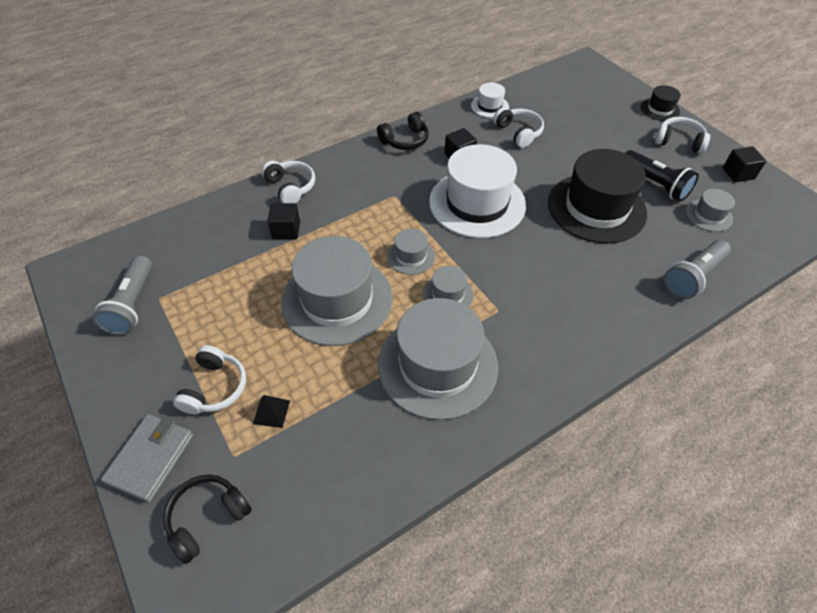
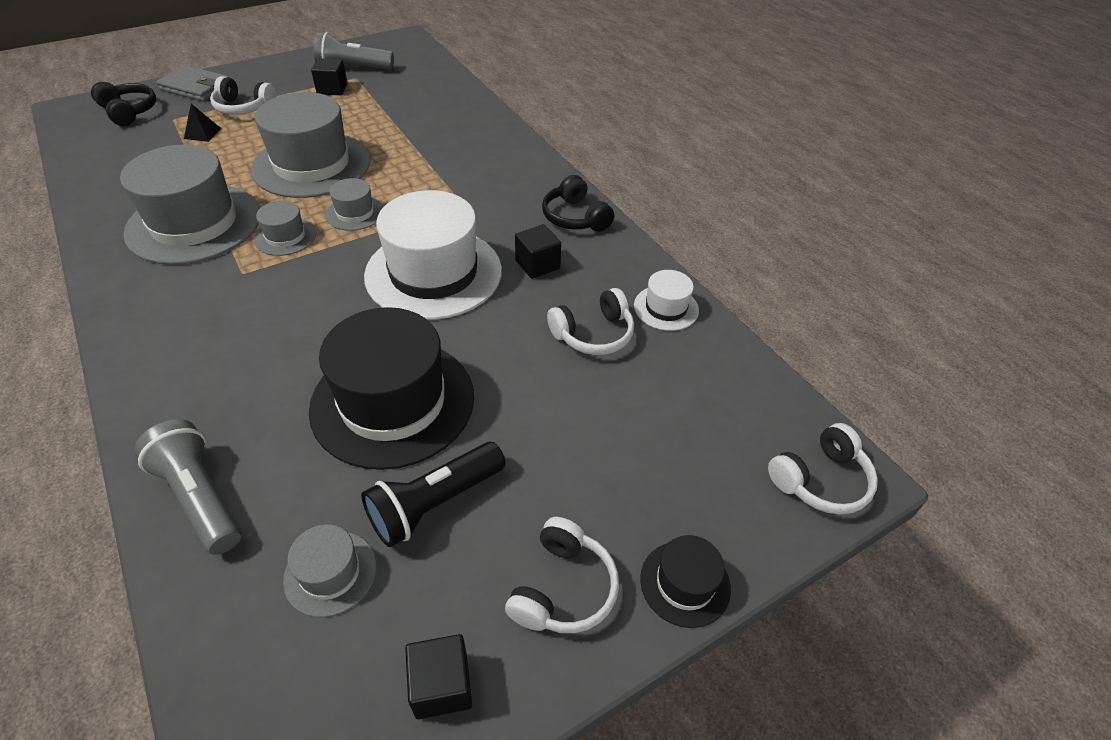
camera: 90 degrees right, 5 degrees down
white headphones [261,161,315,203] -> white headphones moved to [768,423,878,514]
black cube [267,203,300,239] -> black cube moved to [311,58,347,95]

